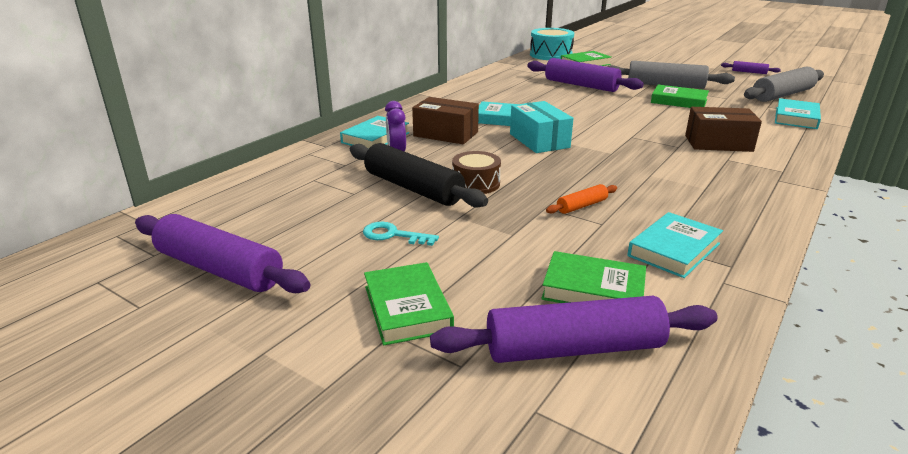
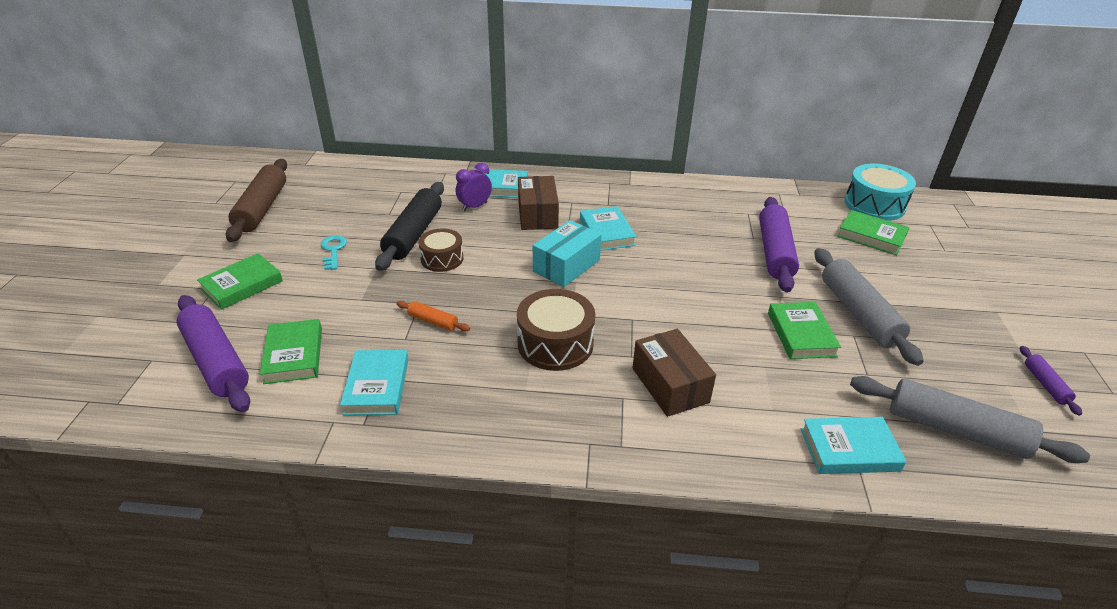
camera: 60 degrees right, 10 degrees up
purple rolling pin [135,214,310,293] -> brown rolling pin [226,159,287,242]
turquoise book [627,212,723,278] -> turquoise book turned 75 degrees clockwise [340,350,408,415]
none -> brown drum [517,289,595,371]

